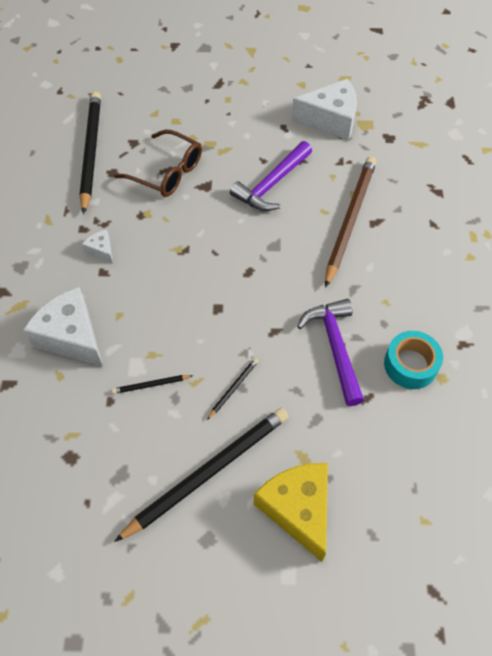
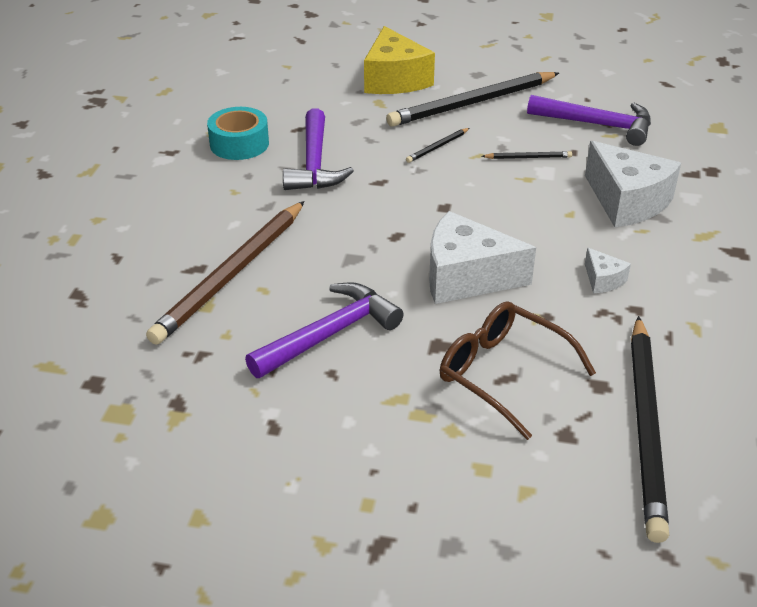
camera: 170 degrees left, 20 degrees down
white cheese [292,78,357,140] -> white cheese moved to [429,211,536,304]
none -> purple hammer [527,95,651,146]

